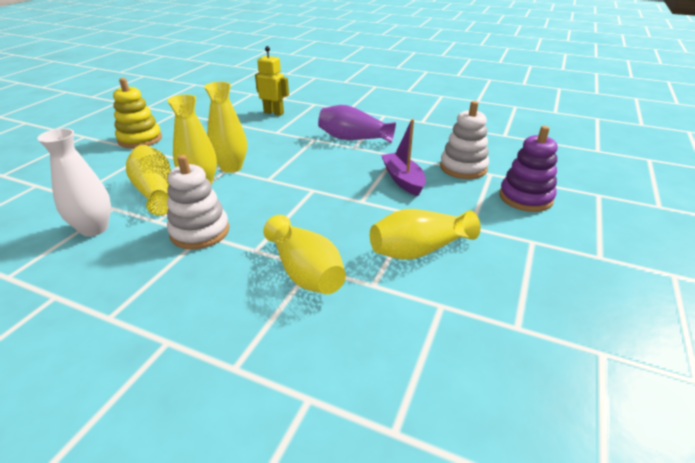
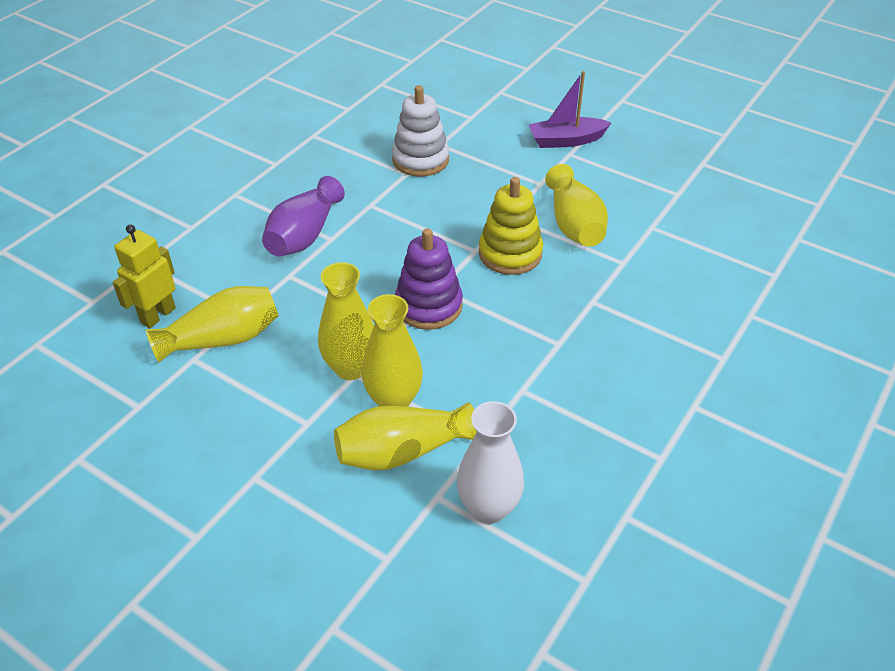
camera: 80 degrees left, 10 degrees up
yellow stacking toy [113,78,162,149] -> yellow stacking toy moved to [479,177,543,275]
white stacking toy [167,155,229,249] -> none
yellow vase [263,215,346,294] -> yellow vase moved to [146,286,279,362]
purple boat [381,119,426,196] -> purple boat moved to [529,71,611,148]
purple stacking toy [499,126,558,212] -> purple stacking toy moved to [395,228,463,330]

